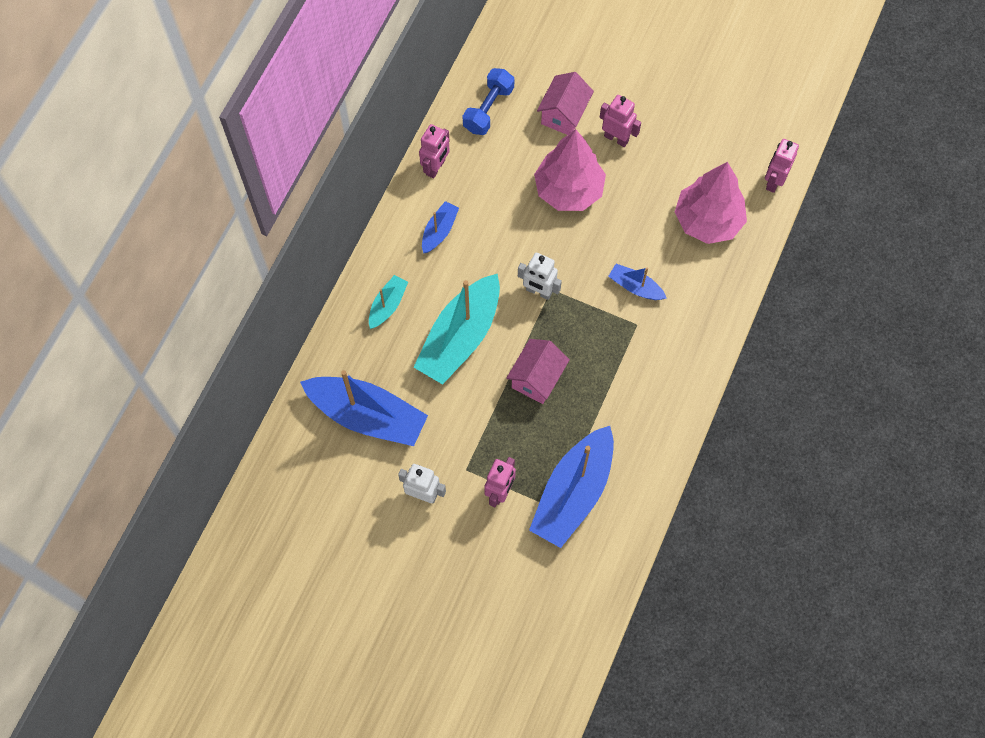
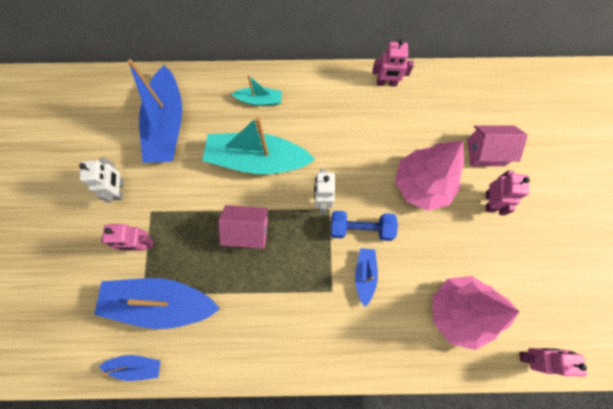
camera: 65 degrees right, 5 degrees up
blue boat [422,201,459,253] -> blue boat moved to [99,355,160,381]
blue dumbbell [463,68,514,135] -> blue dumbbell moved to [331,211,398,241]

